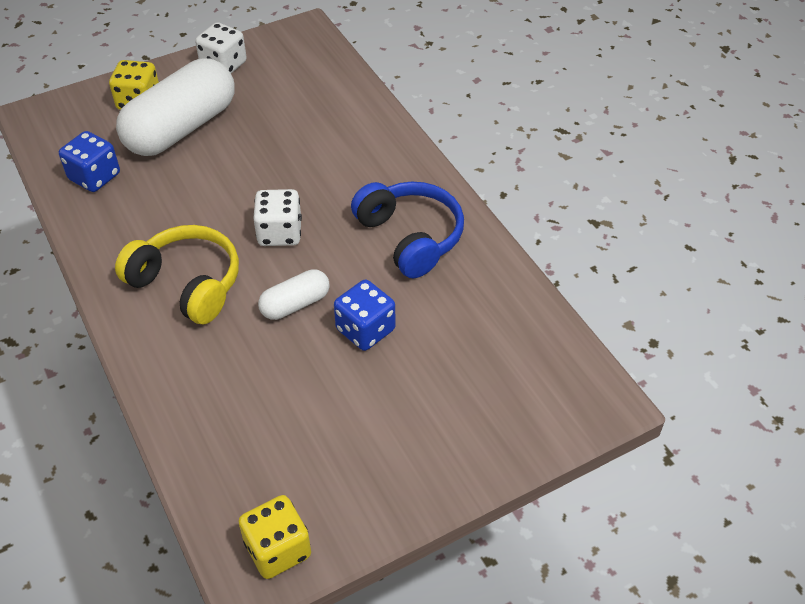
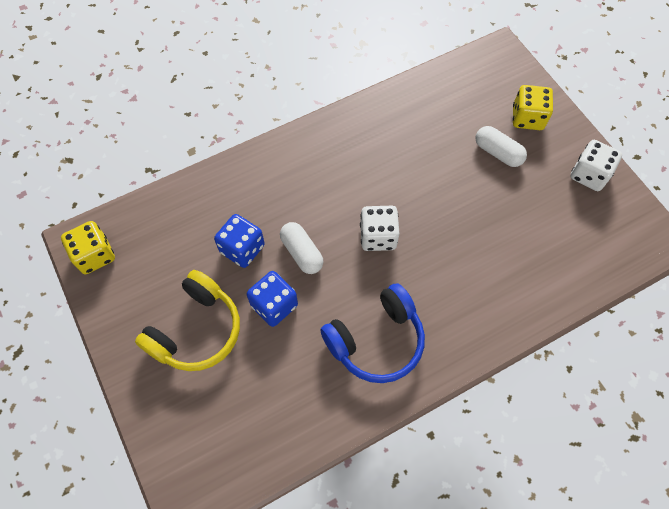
camera: 90 degrees right, 15 degrees up
blue dice [59,131,120,192] -> blue dice moved to [214,214,265,268]
yellow headphones [115,225,239,324] -> yellow headphones moved to [135,270,240,371]
white capsule [116,58,234,156] -> white capsule [475,126,527,167], size x0.48

